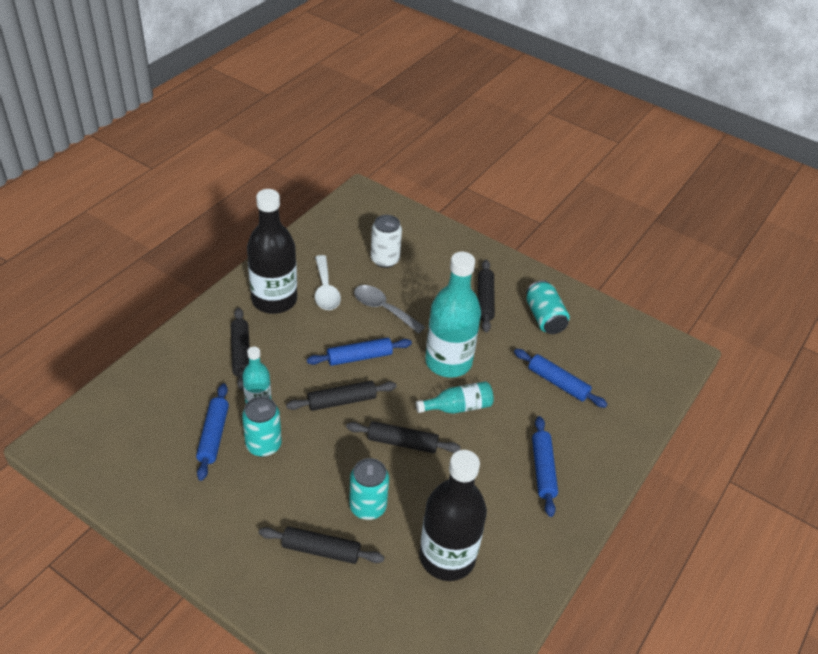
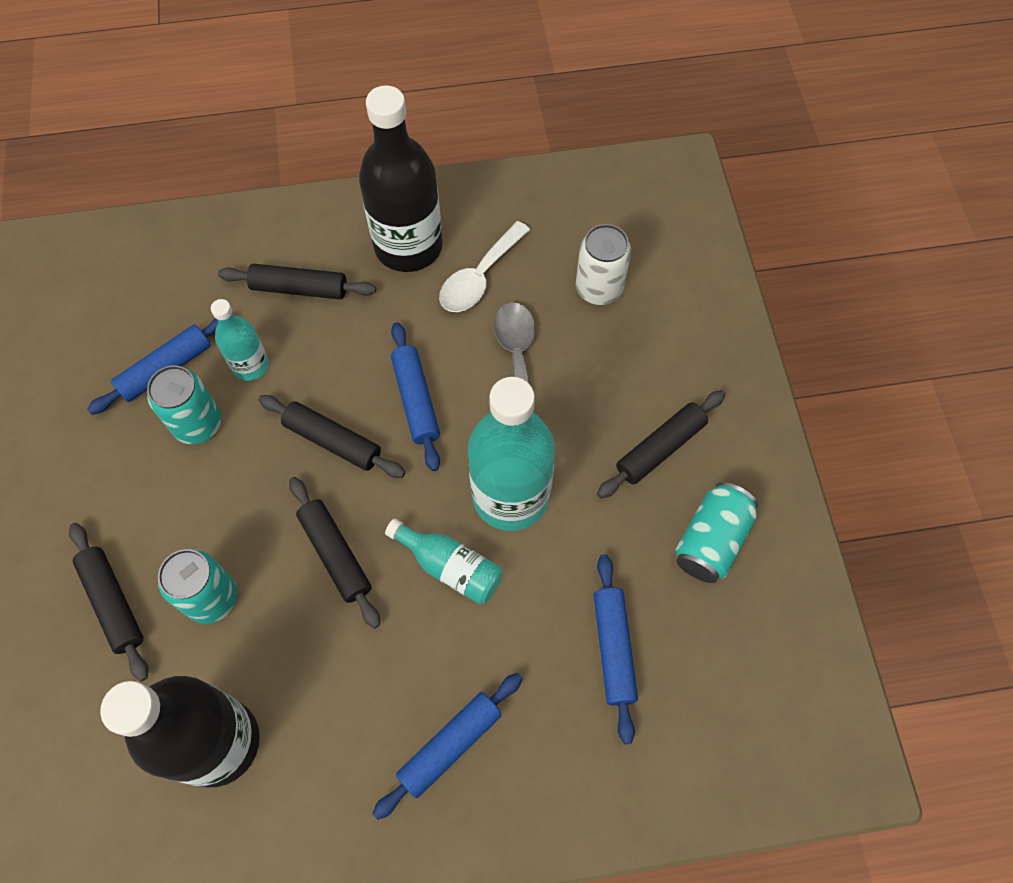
camera: 50 degrees right, 20 degrees up
black rolling pin [231,308,250,391] -> black rolling pin turned 60 degrees clockwise [218,264,376,299]
blue rolling pin [307,338,412,366] -> blue rolling pin turned 45 degrees clockwise [391,322,440,471]

